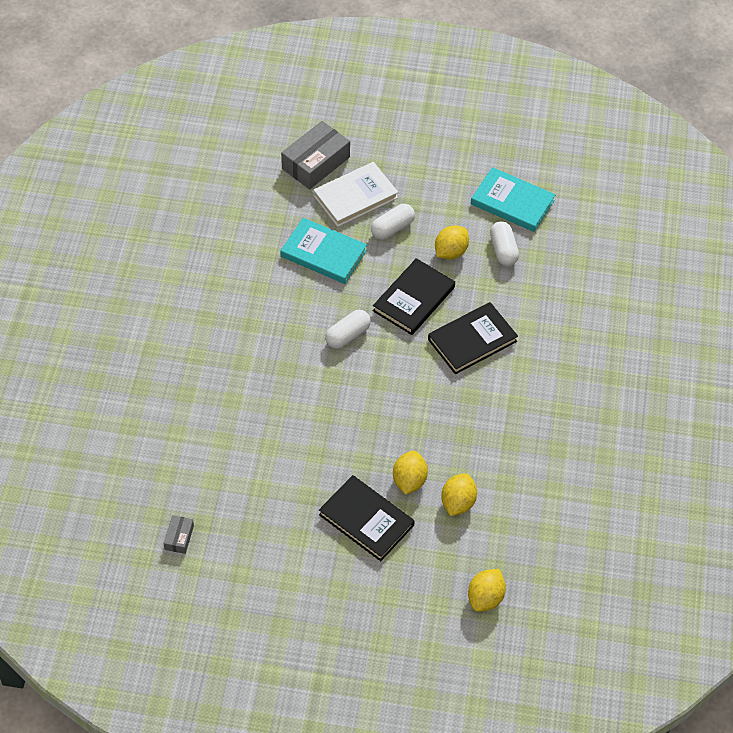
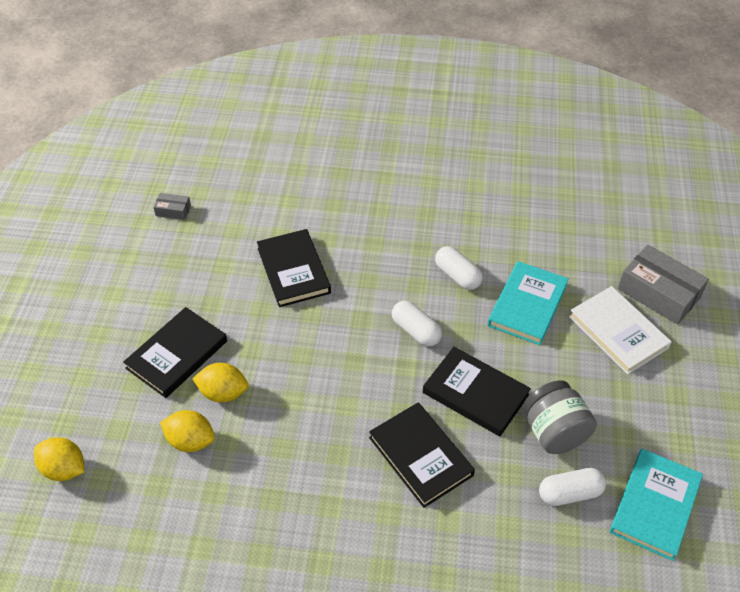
camera: 90 degrees right, 5 degrees down
white capsule [371,204,415,240] -> white capsule moved to [435,246,483,290]
yellow lemon [435,226,469,260] -> grey jar [524,380,597,454]
none -> black book [257,229,331,307]

